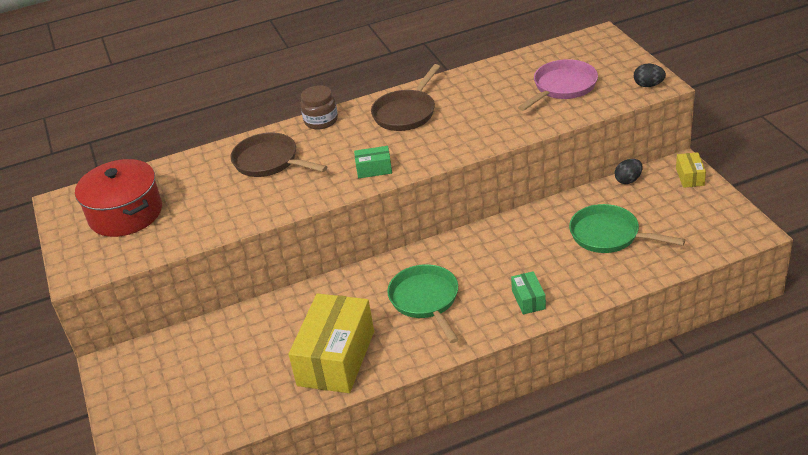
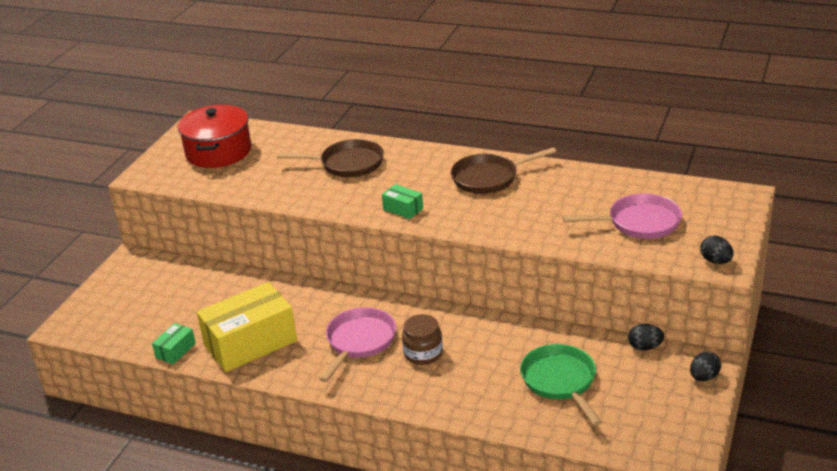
camera: 40 degrees right, 5 degrees down
brown pan [230,133,327,177] -> brown pan turned 105 degrees clockwise [277,139,384,177]
brown jar [300,85,338,129] -> brown jar moved to [402,314,443,365]
green pan [387,264,458,343] -> pink pan [319,307,396,382]
green box [511,271,546,315] -> green box moved to [152,323,196,364]
yellow box [676,152,706,188] -> black egg [690,352,721,381]

